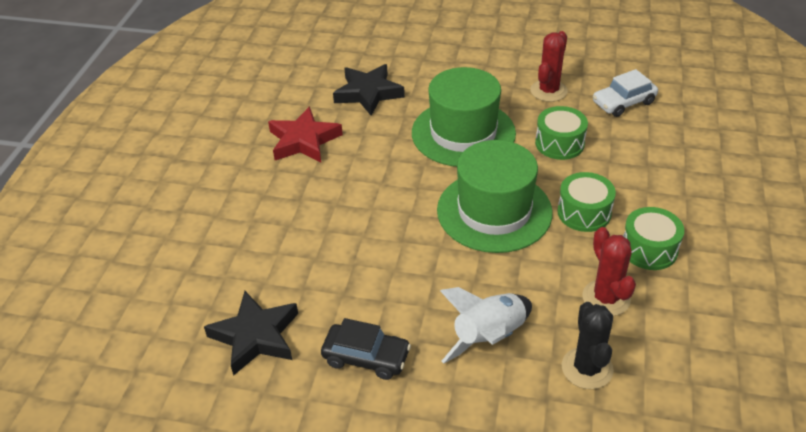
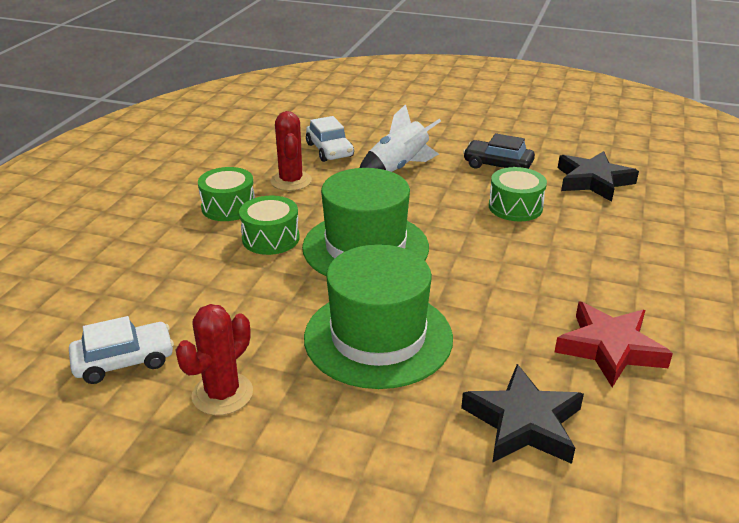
camera: 175 degrees left, 10 degrees down
green drum [535,106,588,160] -> green drum moved to [489,167,547,222]
black cactus [562,302,614,389] -> white car [306,116,354,162]

